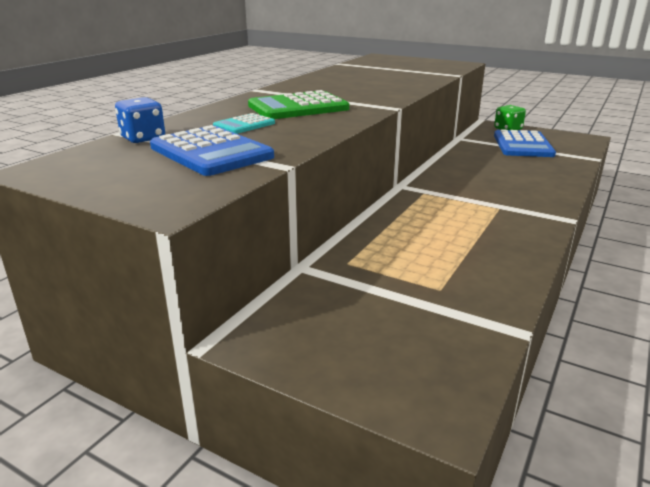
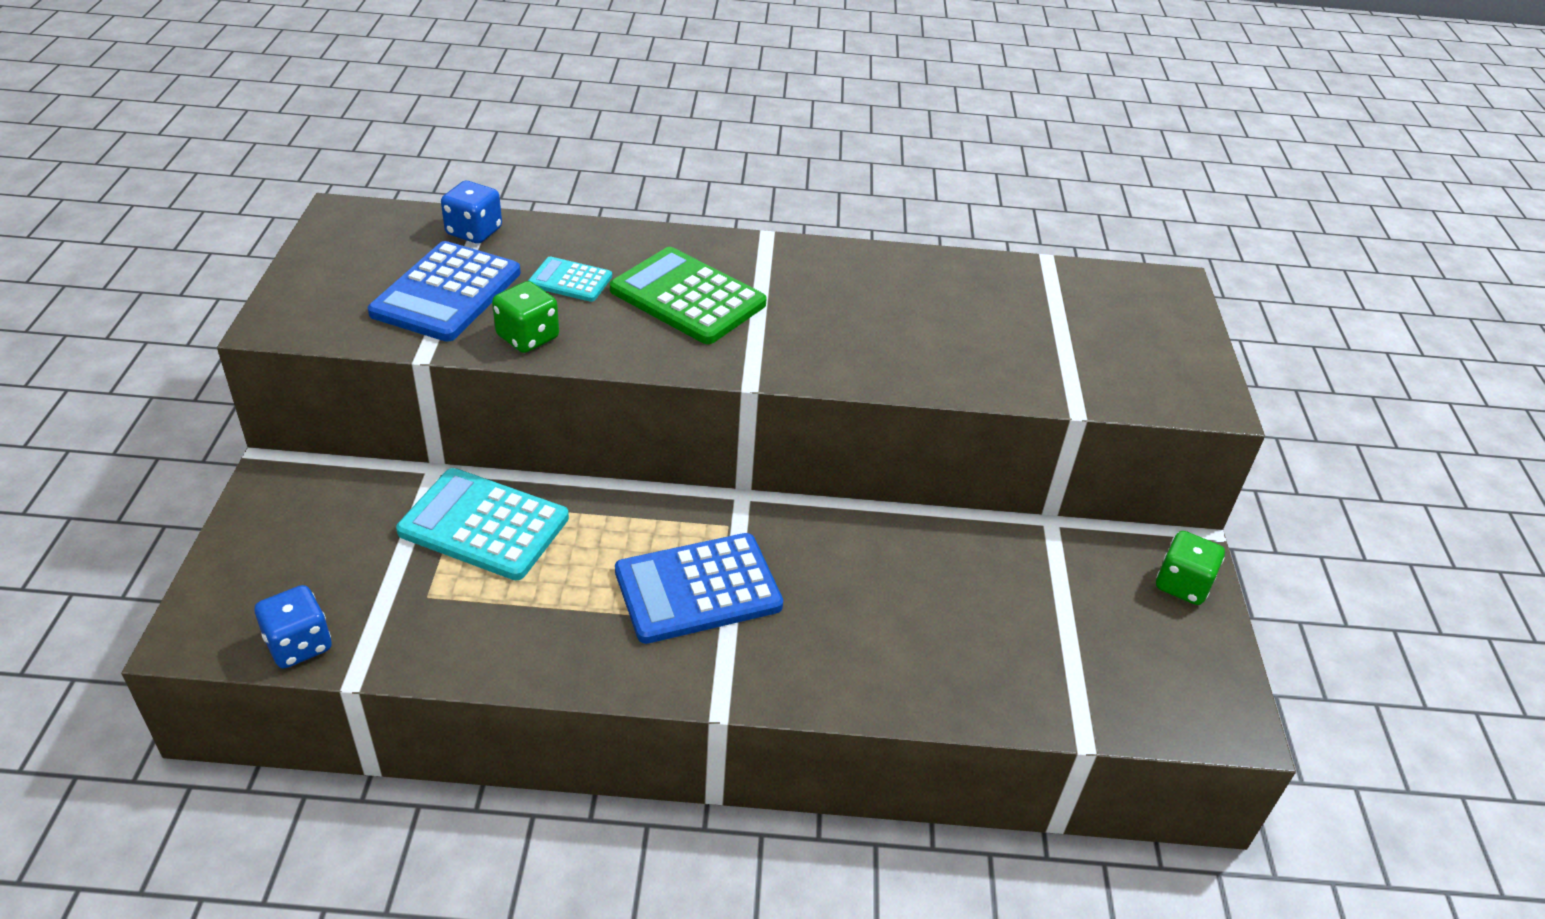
camera: 60 degrees right, 15 degrees up
blue calculator [494,129,556,157] -> blue calculator moved to [615,533,783,644]
none -> blue dice [255,585,332,668]
none -> turquoise calculator [396,468,569,580]
none -> green dice [492,281,559,353]

